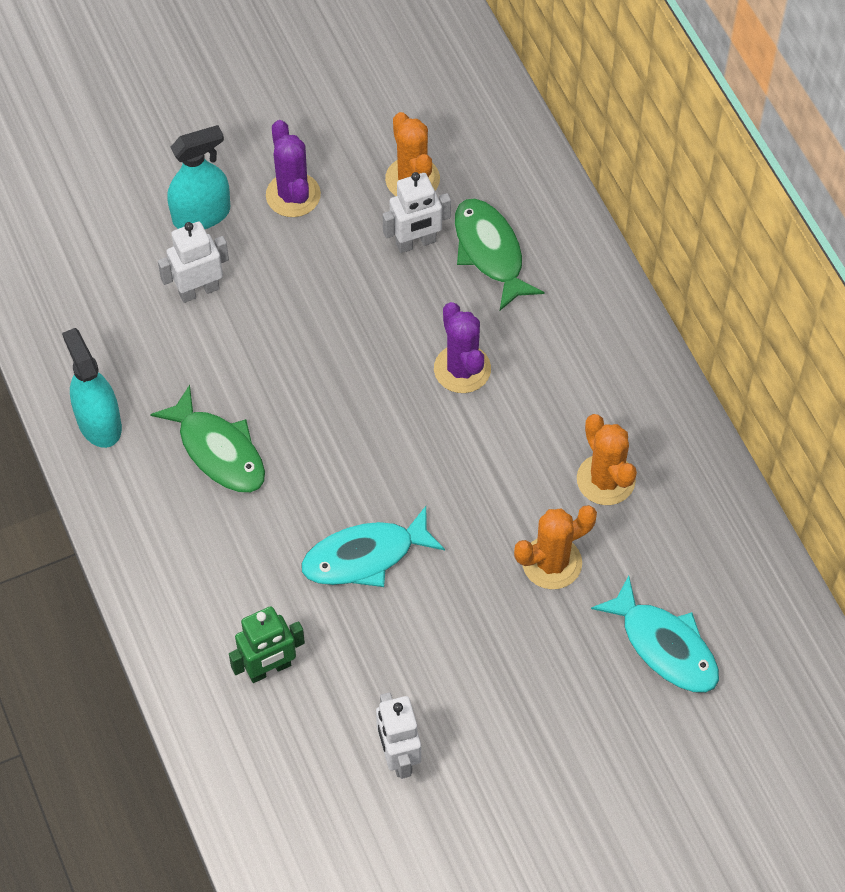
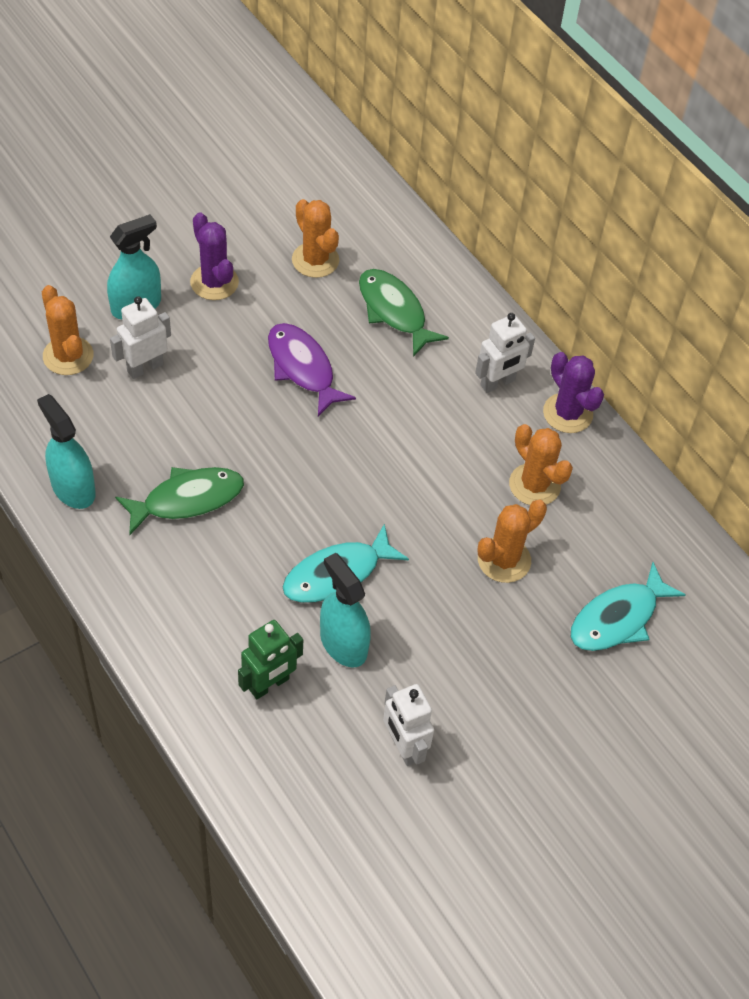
camera: 15 degrees left, 5 degrees down
green fish [150,385,265,493] -> green fish turned 60 degrees counterclockwise [115,467,244,535]
white robot [383,172,451,253] -> white robot moved to [475,313,535,393]
purple cactus [434,302,491,393] -> purple cactus moved to [543,352,604,433]
turquoise fish [591,575,719,693] -> turquoise fish turned 105 degrees clockwise [571,562,686,651]
none -> orange cactus [42,285,93,375]
none -> purple fish [268,323,356,417]
none -> turquoise spray bottle [320,553,371,667]

